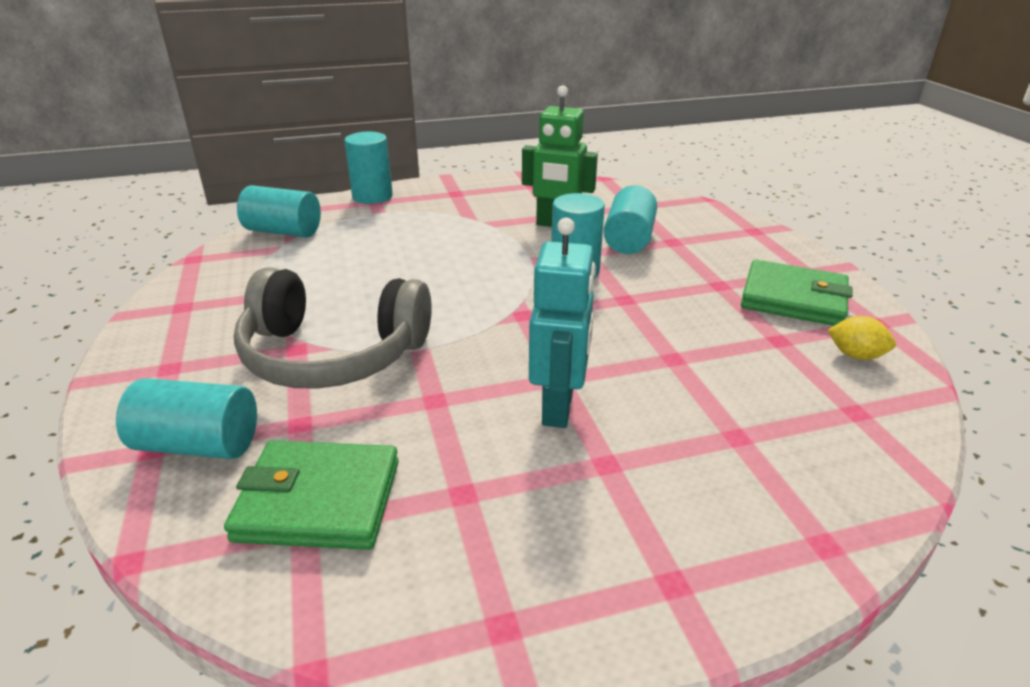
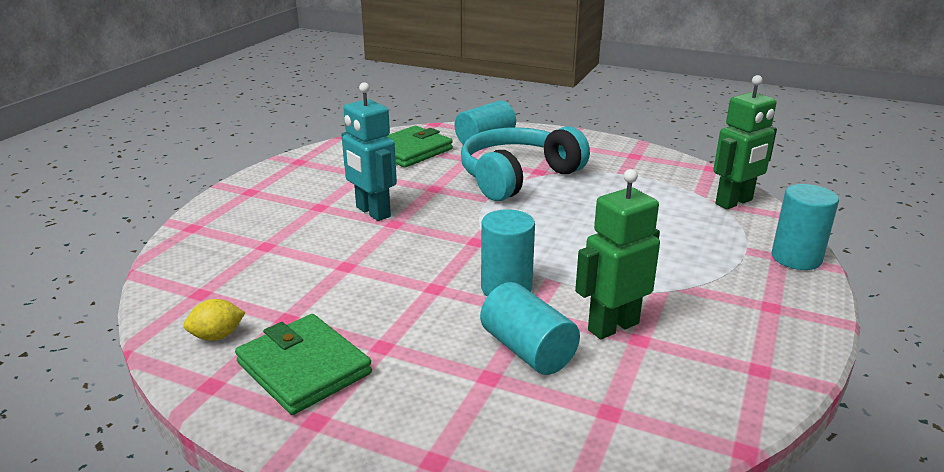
camera: 130 degrees right, 5 degrees down
grey headphones [234,267,432,389] -> turquoise headphones [461,126,590,201]
turquoise cylinder [237,185,321,238] -> green robot [713,75,777,209]
green wallet [741,259,853,326] -> green wallet turned 75 degrees clockwise [235,314,372,415]

